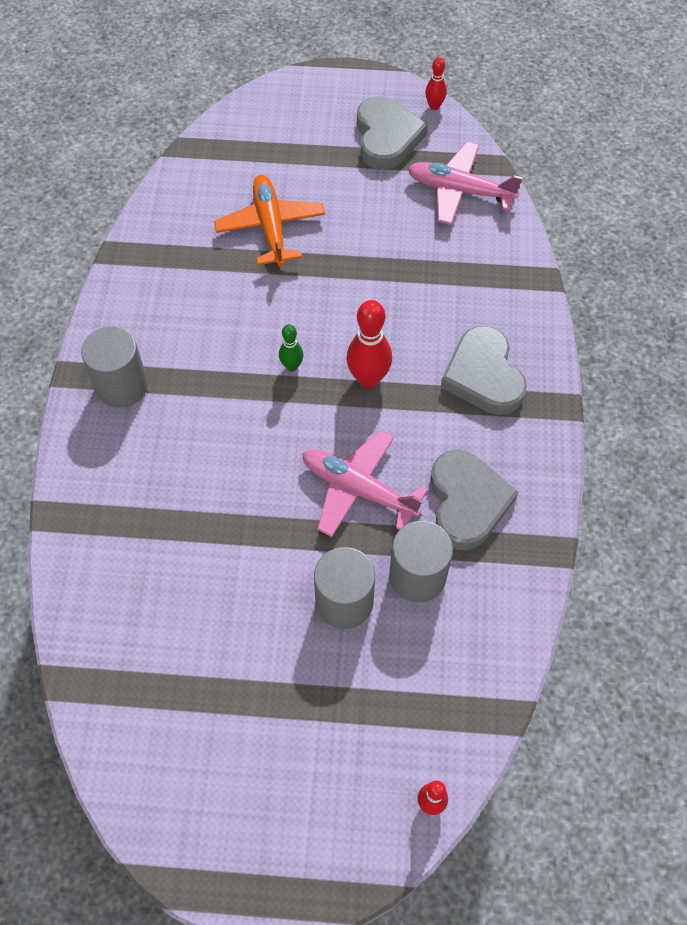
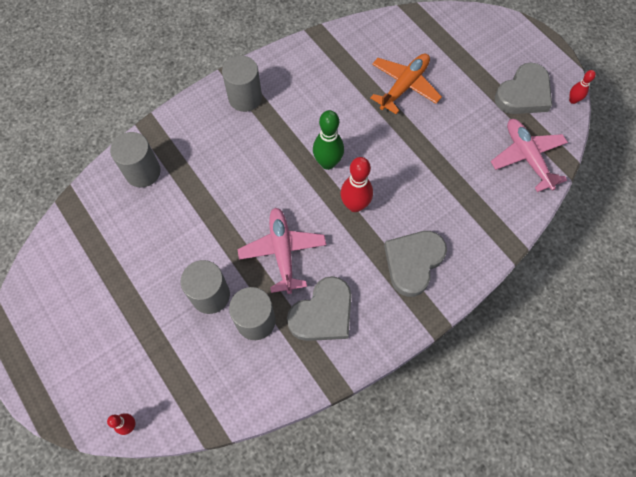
camera: 50 degrees right, 5 degrees up
green bowling pin [279,324,303,371] -> green bowling pin [313,110,344,170], size x1.80
none -> grey cylinder [110,132,161,188]

